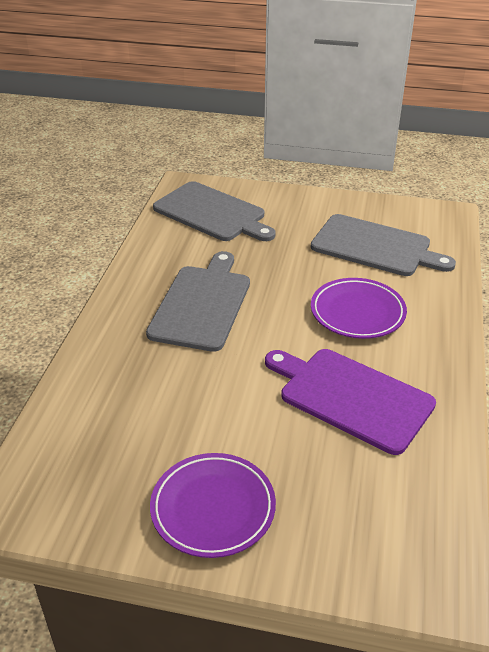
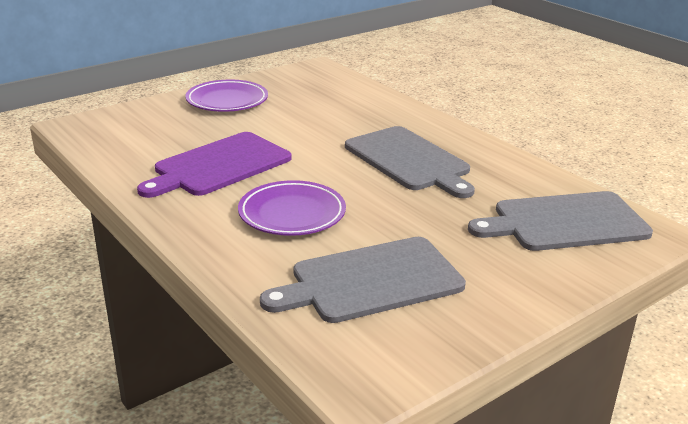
camera: 130 degrees right, 10 degrees down
purple cutting board [265,349,436,455] -> purple cutting board turned 150 degrees clockwise [137,132,292,198]

